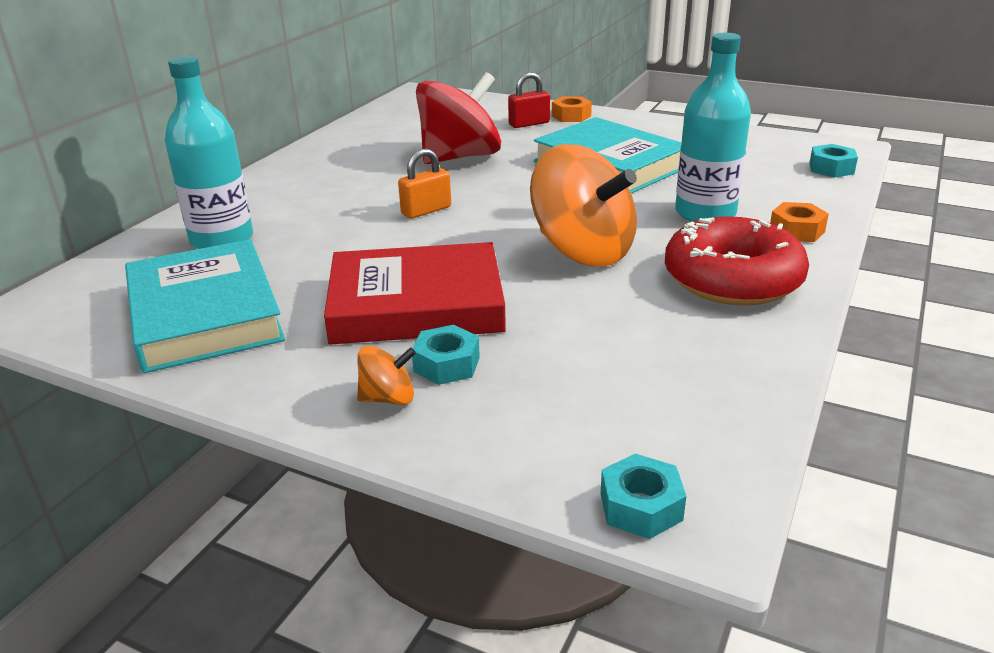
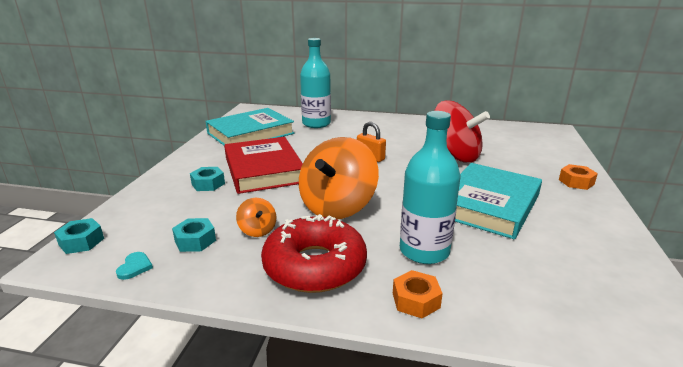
camera: 75 degrees right, 5 degrees down
orange spinning top [357,346,416,405] -> orange spinning top moved to [236,198,276,237]
red padlock [508,72,550,128] -> none
turquoise nut [809,144,858,178] -> turquoise nut moved to [172,218,216,252]
none -> turquoise heart [116,252,153,280]

